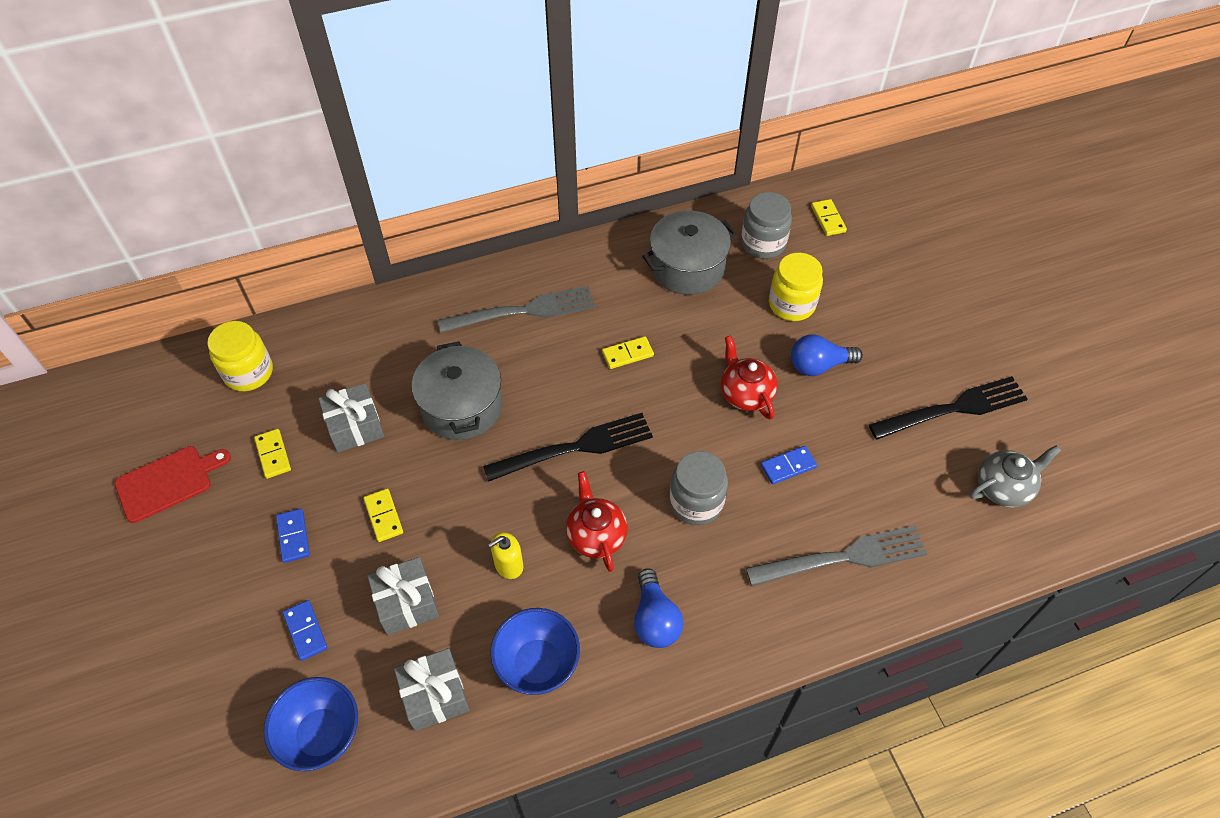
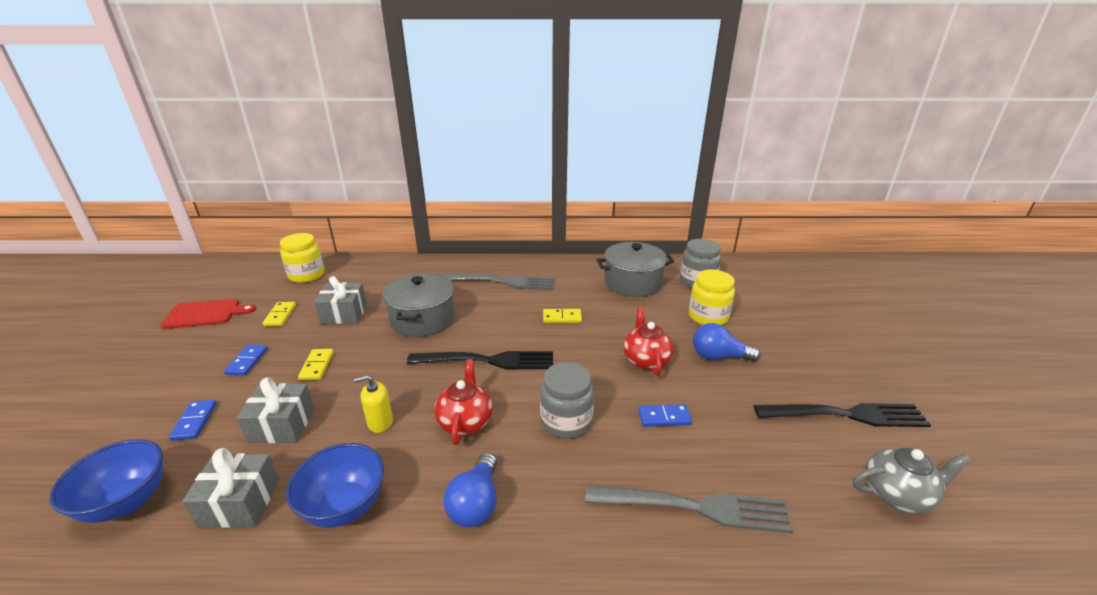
camera: 20 degrees right, 25 degrees down
yellow domino [811,199,847,236] -> none

